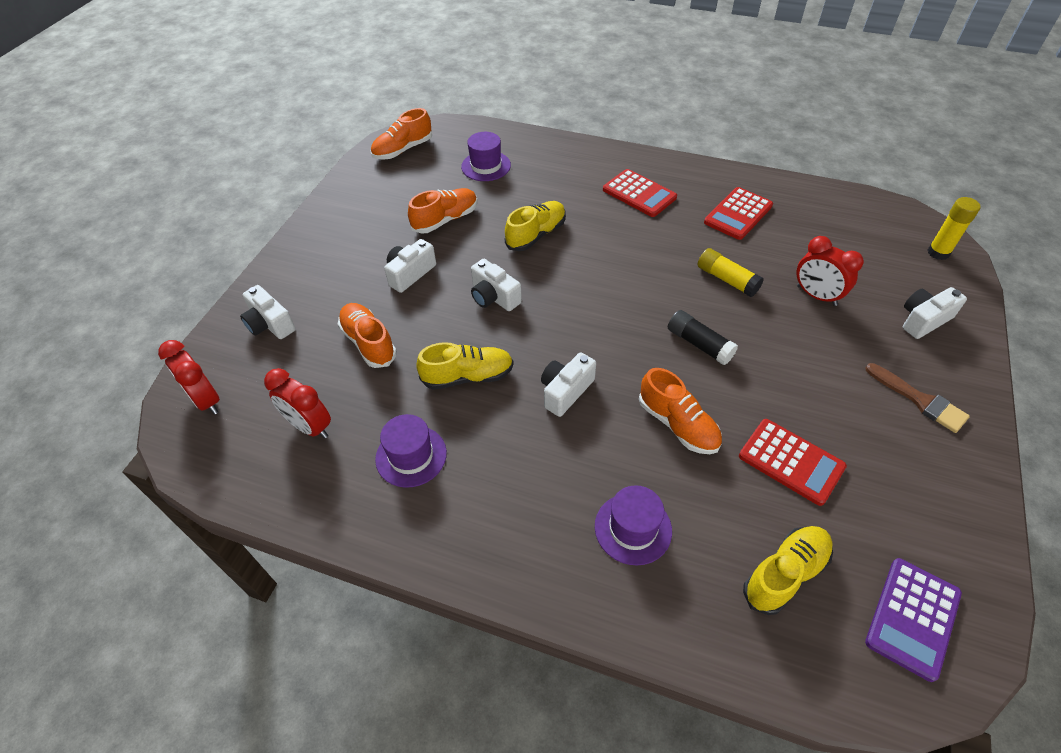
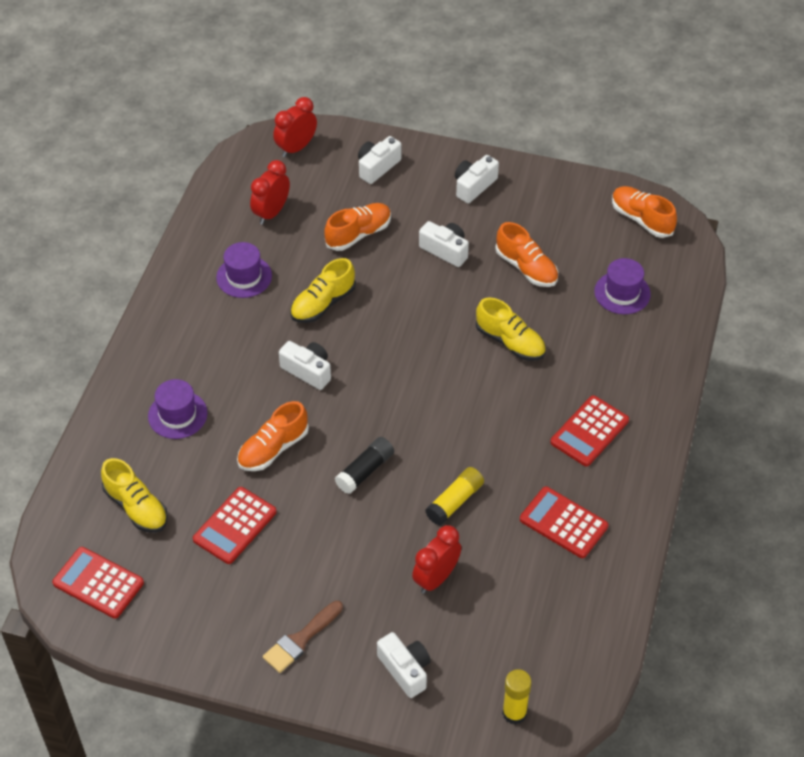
camera: 85 degrees right, 0 degrees up
yellow shoe [416,342,514,390] -> yellow shoe turned 60 degrees clockwise [290,258,356,323]
white camera [471,259,522,311] -> white camera moved to [455,155,499,203]
purple calculator [865,558,962,682] -> red calculator [52,547,144,619]

